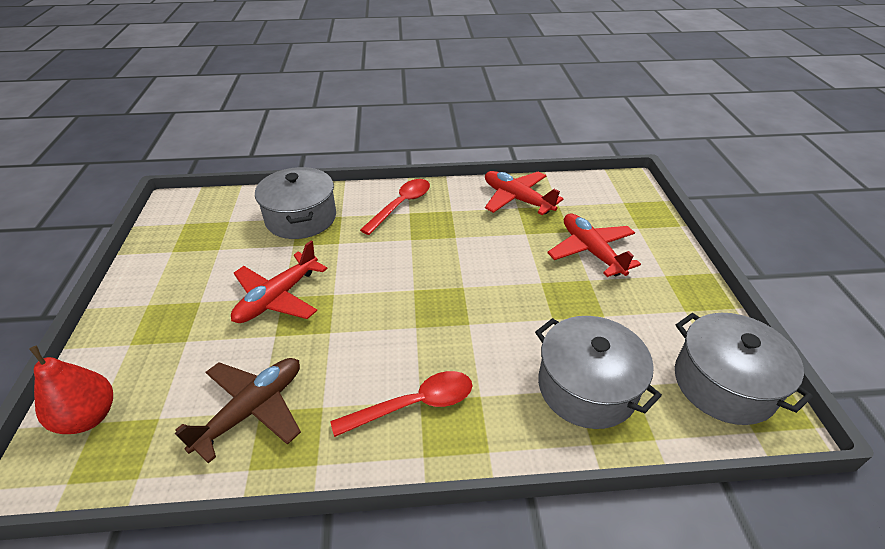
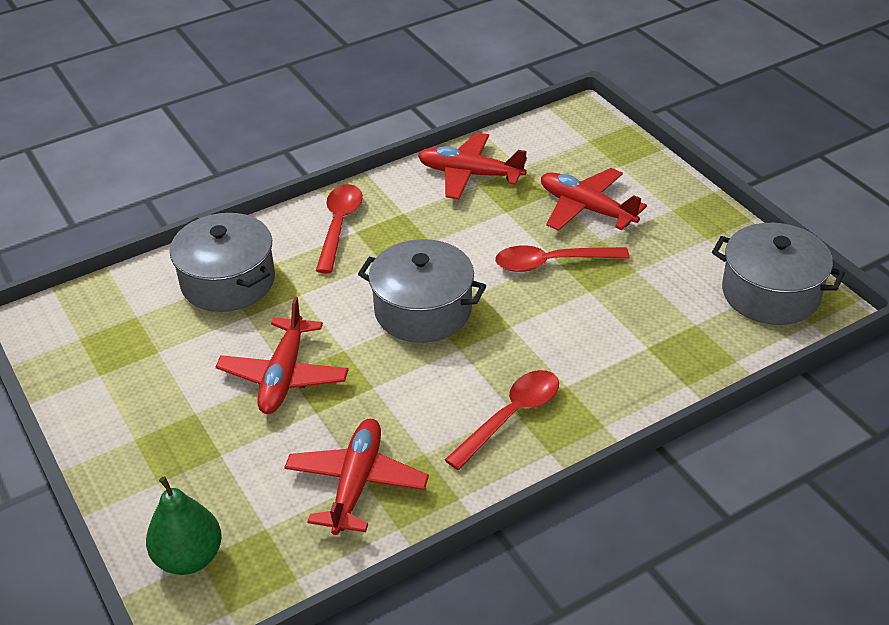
camera: 25 degrees left, 0 degrees up
red pear [29,346,113,434] -> green pear [146,476,222,575]
brown plane [174,358,301,464] -> red plane [284,419,429,535]
grey pot [535,316,662,429] -> grey pot moved to [358,239,486,343]
none -> red spoon [495,245,630,272]

